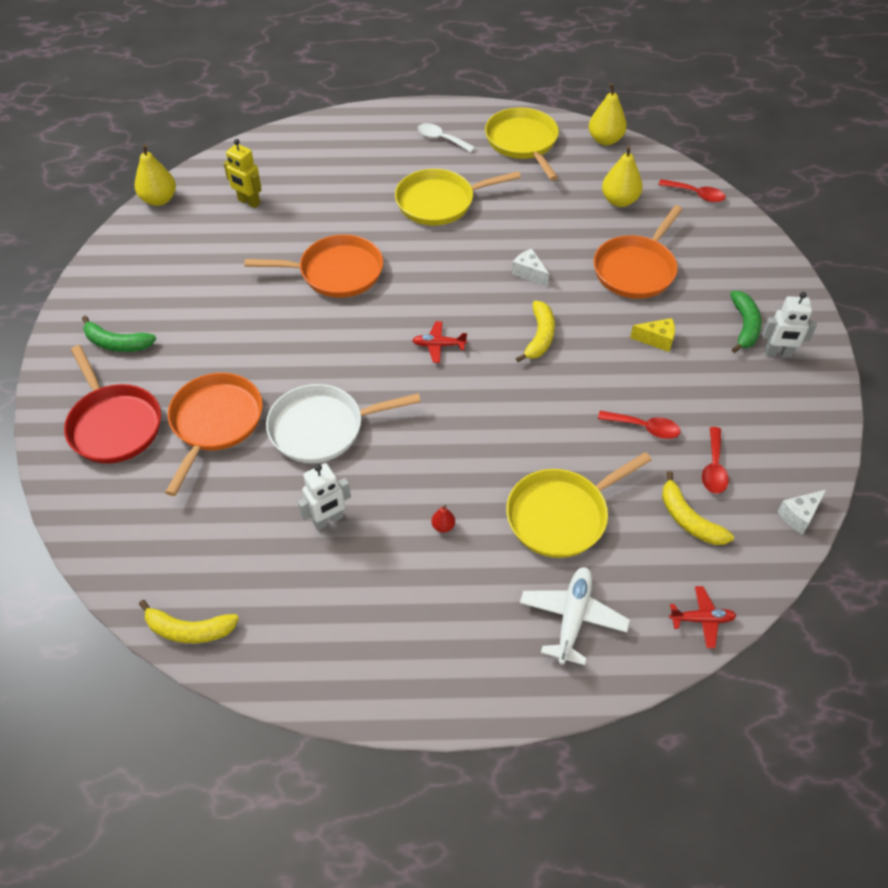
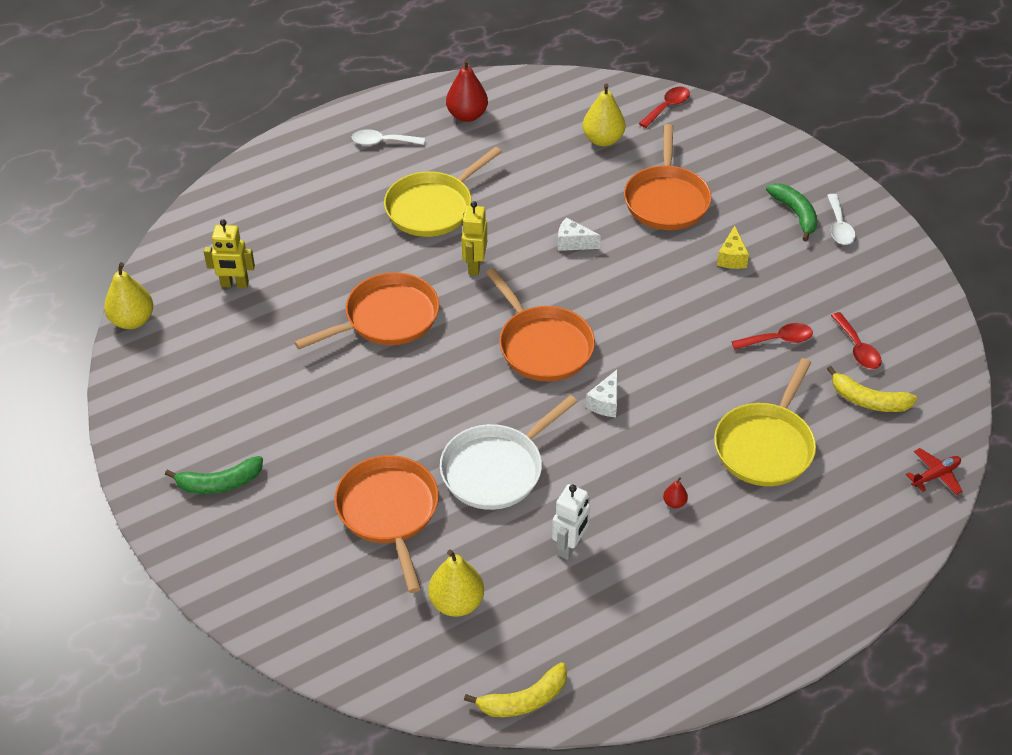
camera: 30 degrees left, 5 degrees down
red pan [64,345,161,463] -> none
red plane [412,321,467,363] -> orange pan [486,268,595,381]
yellow pan [485,107,559,181] -> red pear [446,59,488,122]
yellow banana [516,301,555,362] -> none
white plane [520,567,630,665] -> none
yellow pear [589,83,627,145] -> yellow pear moved to [428,550,484,617]
yellow cheese [630,318,675,352] -> yellow cheese turned 120 degrees clockwise [717,226,749,269]
red spoon [658,179,726,203] -> red spoon turned 45 degrees counterclockwise [639,87,690,128]
white robot [762,292,817,357] -> white spoon [827,194,855,245]
white cheese [777,489,827,534] -> white cheese moved to [586,369,618,417]
none -> yellow robot [462,201,487,276]

